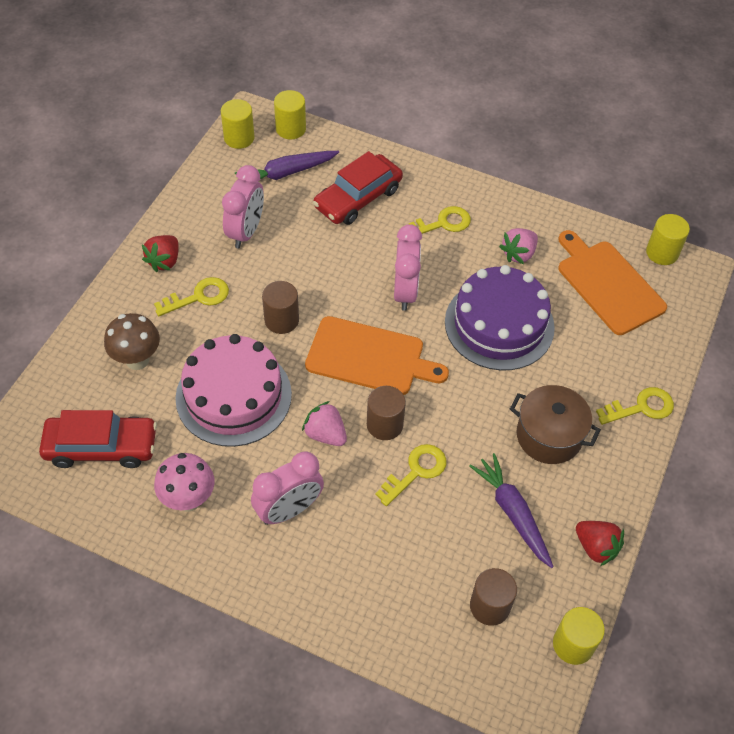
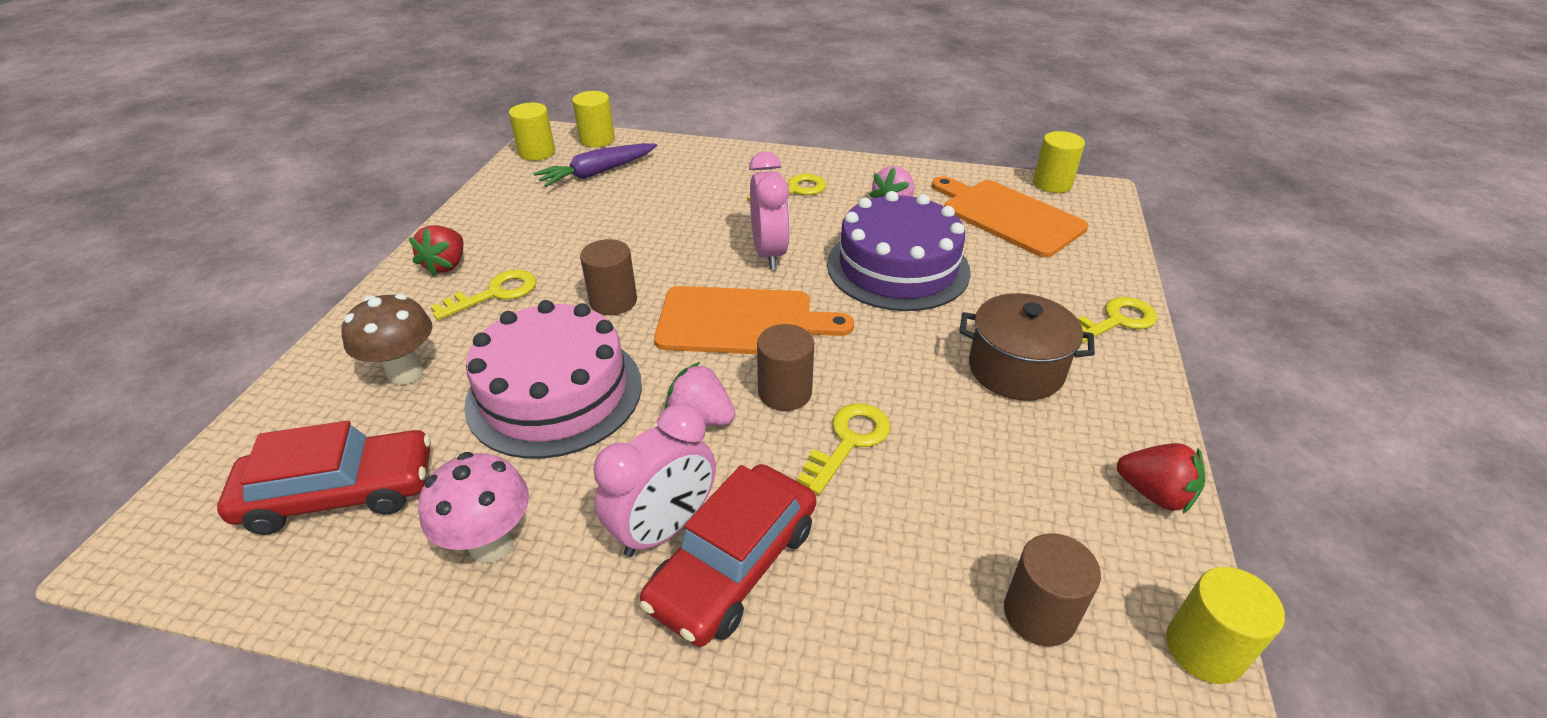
camera: 10 degrees left, 15 degrees down
pink clock [222,165,264,248] -> none
red car [313,151,403,225] -> red car moved to [640,464,816,647]
purple carrot [469,453,554,568] -> none

